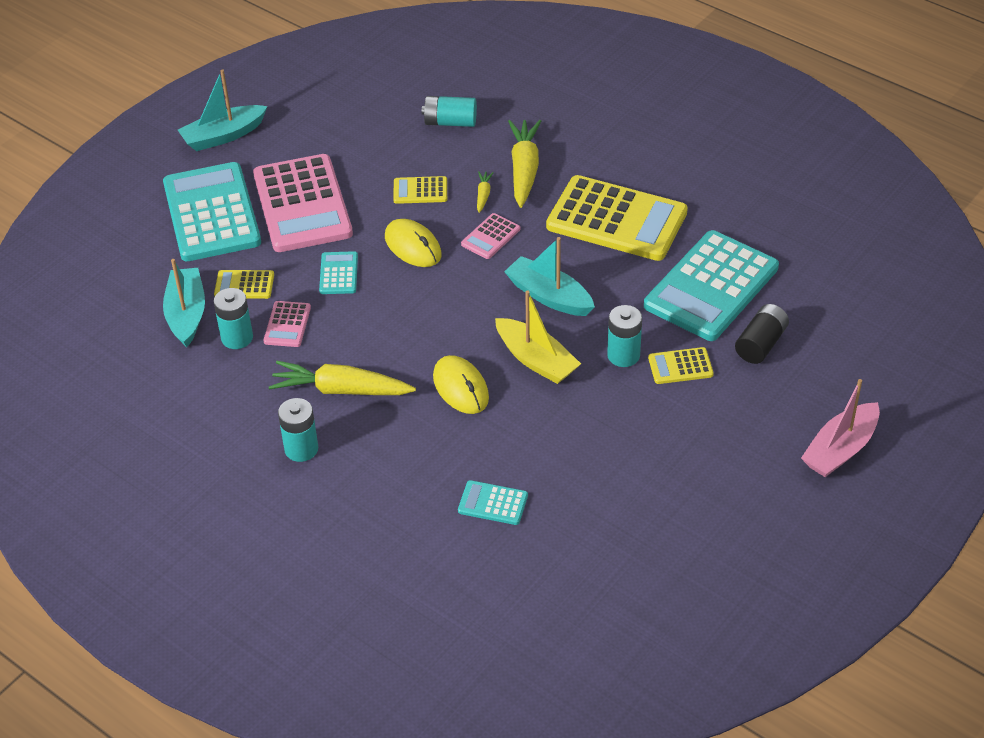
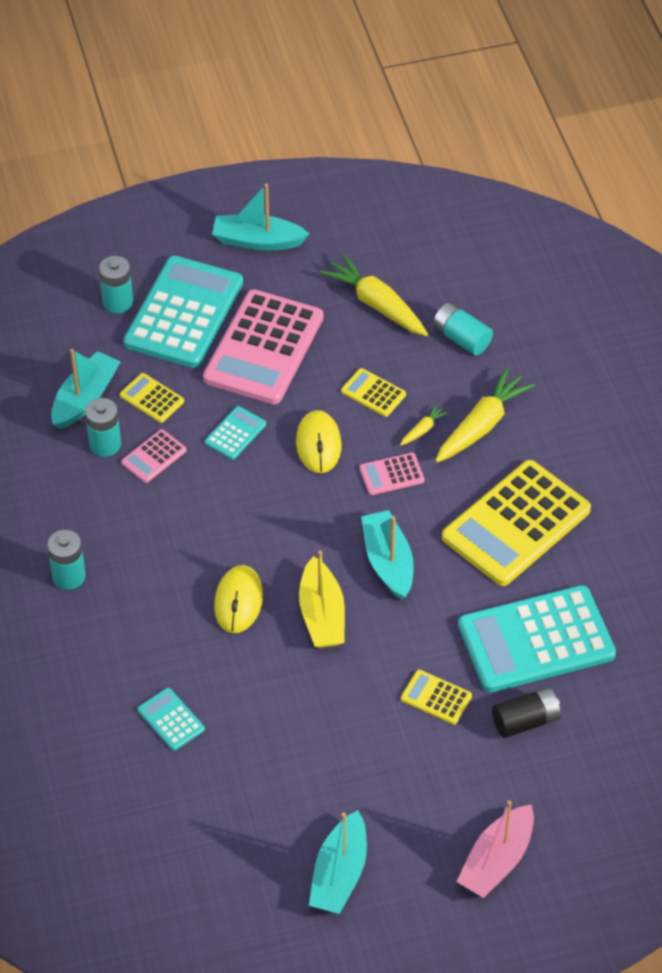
camera: 35 degrees right, 5 degrees up
yellow carrot [269,361,416,395] -> yellow carrot moved to [319,254,428,336]
yellow calculator [546,175,688,261] -> yellow calculator turned 75 degrees clockwise [442,460,591,586]
turquoise battery [607,305,642,367] -> turquoise battery moved to [99,256,133,313]
pink boat [801,379,880,477] -> pink boat turned 45 degrees counterclockwise [456,800,534,898]
none -> turquoise boat [309,810,367,914]

